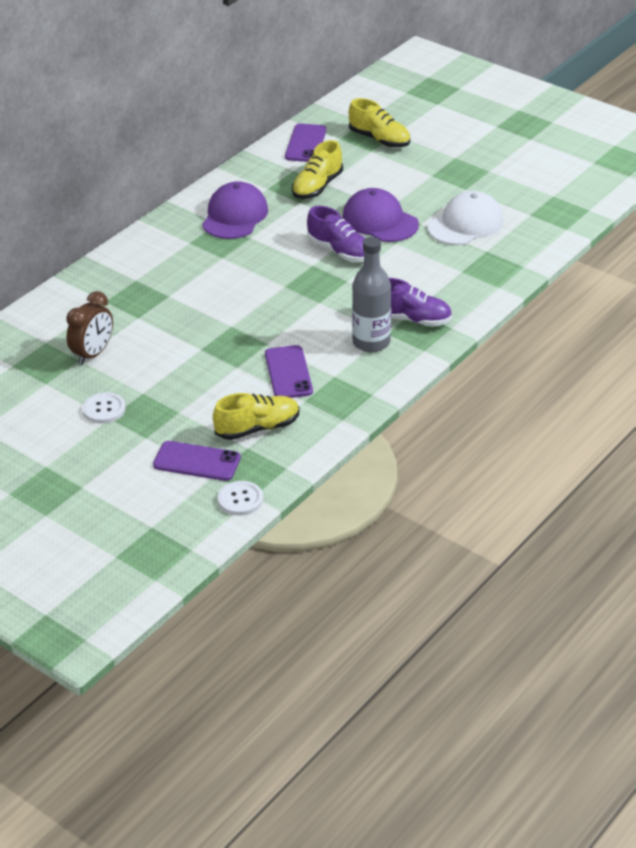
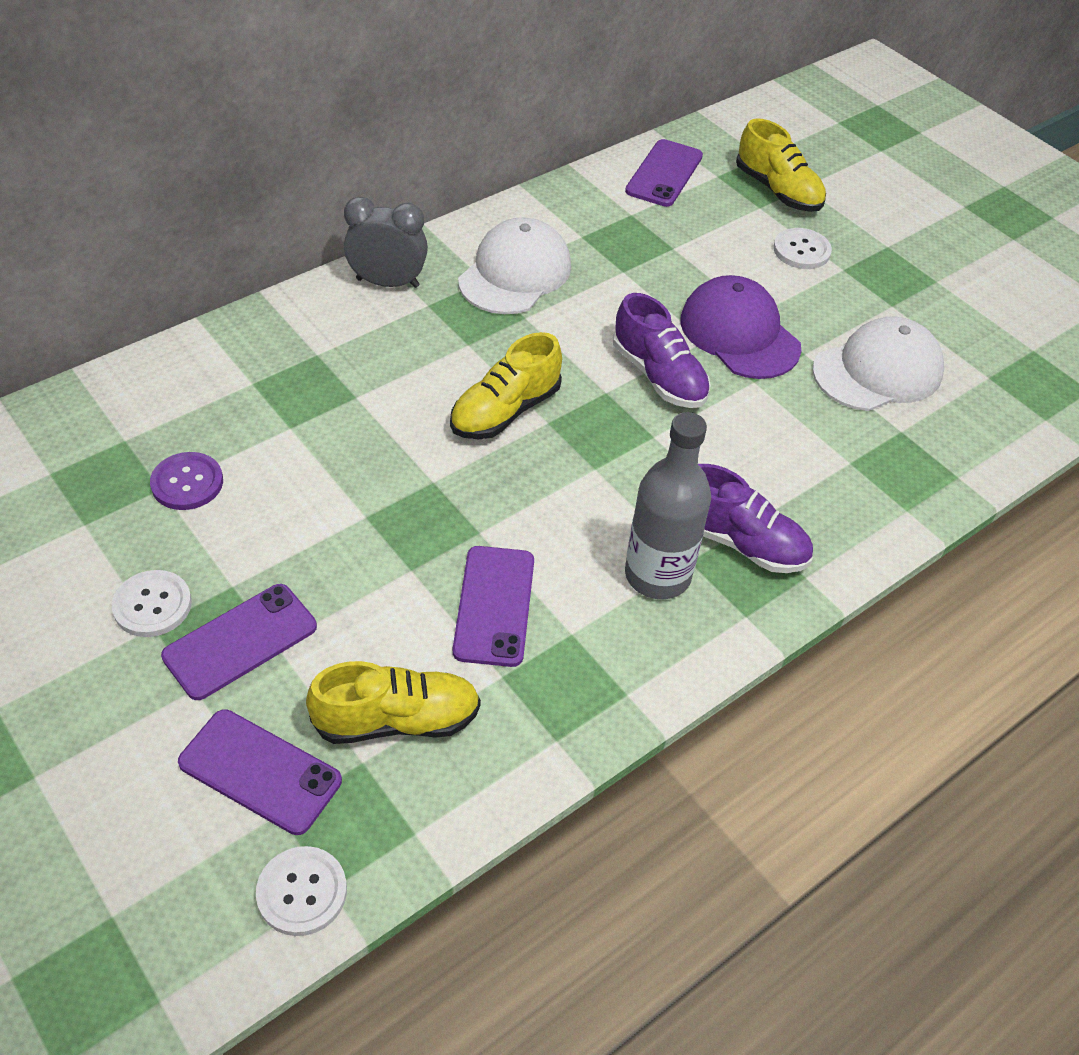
camera: 10 degrees right, 10 degrees up
brown clock [66,291,113,365] -> purple button [150,452,223,510]
purple cap [202,181,268,239] -> white cap [458,218,571,314]
yellow shoe [292,140,343,199] -> yellow shoe moved to [450,332,562,439]
none -> purple phone [161,584,317,700]
none -> grey clock [344,197,428,288]
none -> white button [773,228,832,269]

